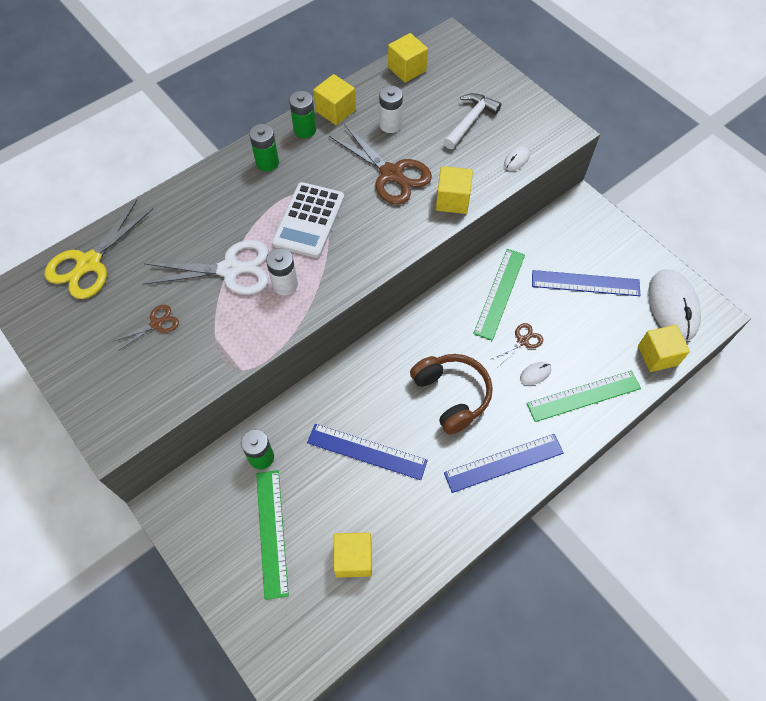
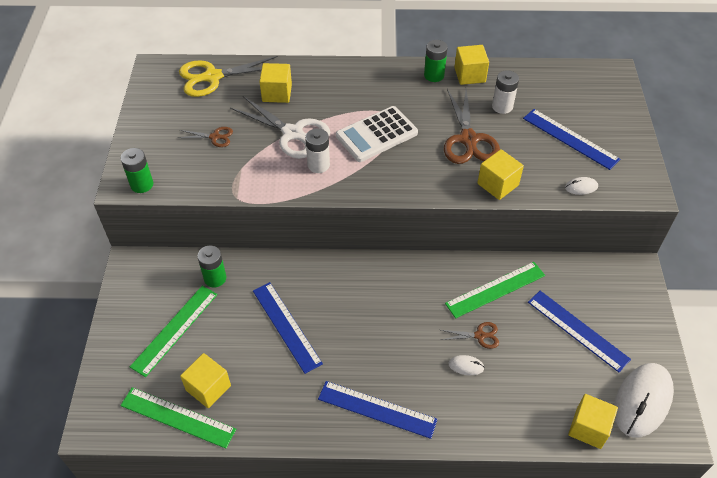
camera: 40 degrees right, 10 degrees down
green battery [249,124,279,171] -> green battery moved to [121,148,153,193]
yellow cube [388,33,428,83] -> yellow cube moved to [259,63,292,103]
brown headphones [410,354,493,435] -> none
white hammer [444,93,501,149] -> blue ruler [523,109,620,170]
green ruler [527,371,641,422] -> green ruler moved to [120,387,236,449]

